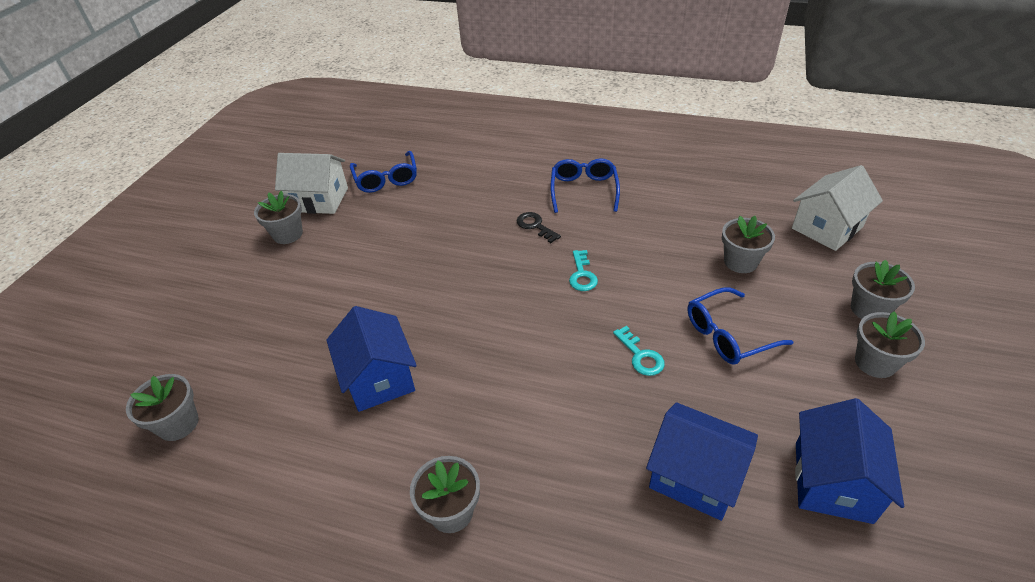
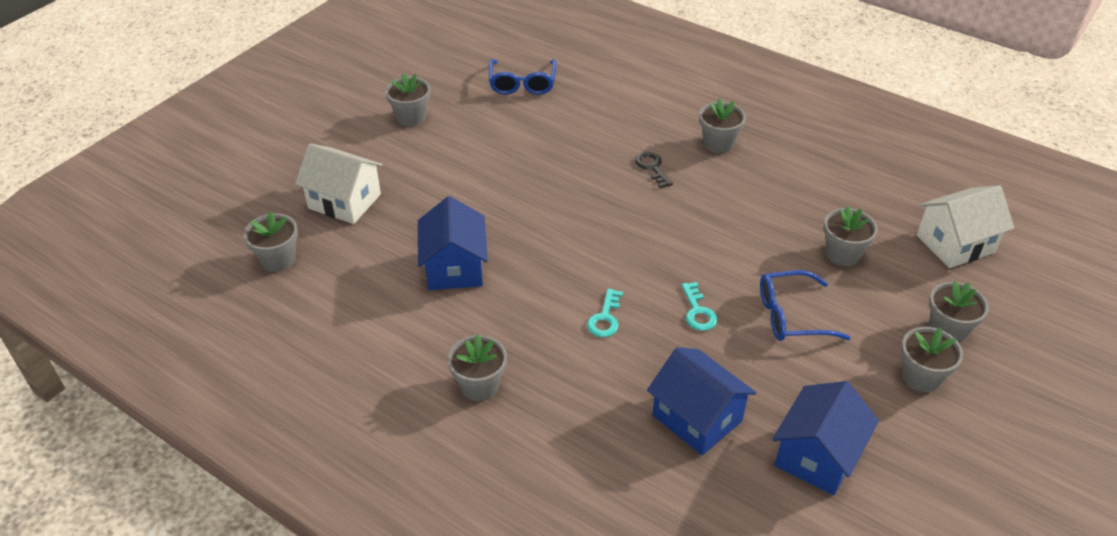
camera: 15 degrees right, 0 degrees up
white house [275,153,348,214] -> white house moved to [295,143,383,224]
blue glasses [550,158,620,213] -> grey flower pot [699,98,746,153]
turquoise key [569,250,598,291] -> turquoise key moved to [587,288,623,337]

